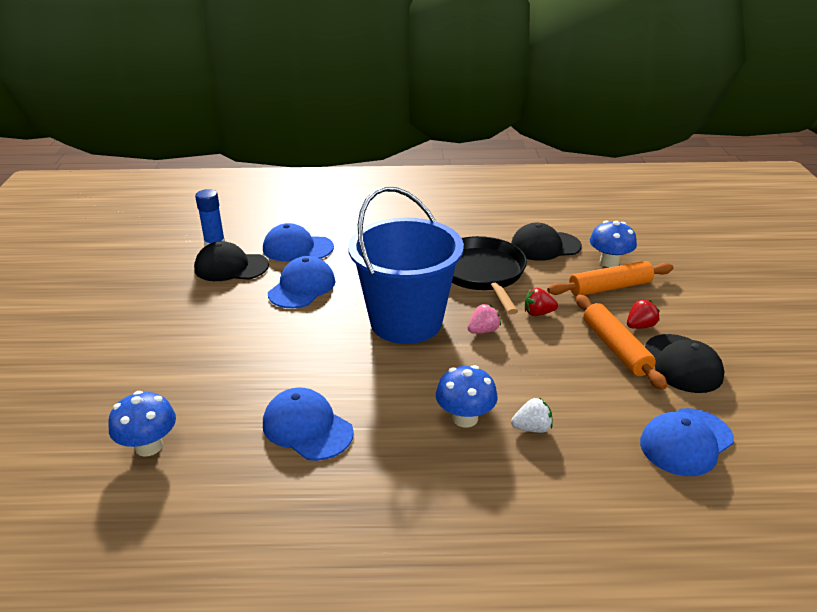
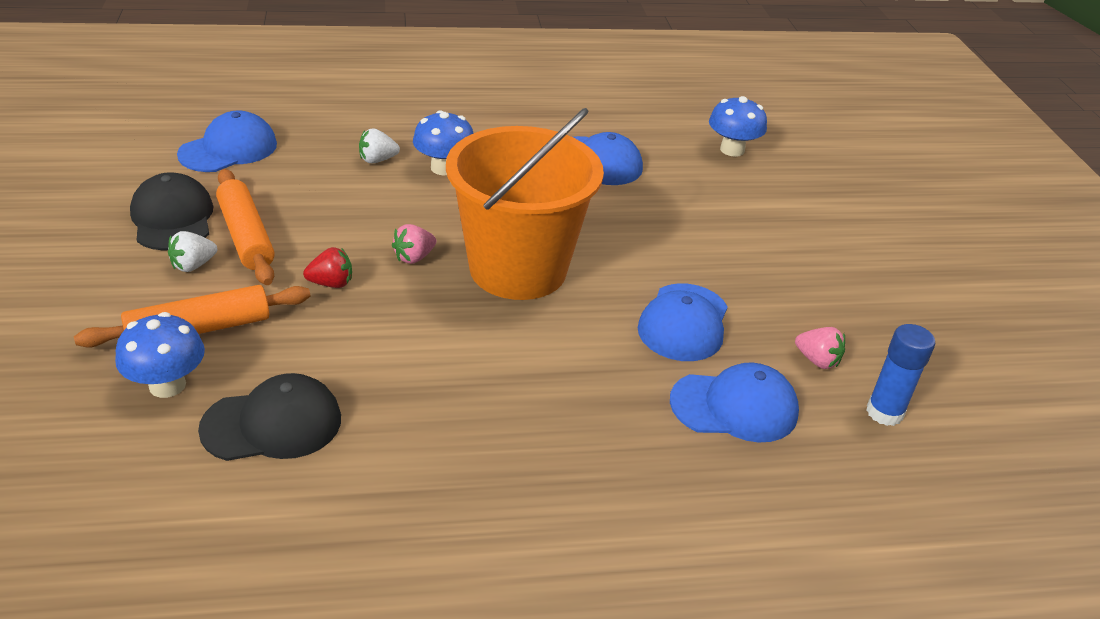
camera: 170 degrees right, 5 degrees up
black cap [194,241,269,281] -> pink strawberry [795,327,845,369]
blue bucket [348,187,464,344] -> orange bucket [446,108,604,300]
black pan [452,236,527,315] -> none
red strawberry [627,300,660,329] -> white strawberry [168,231,217,272]

